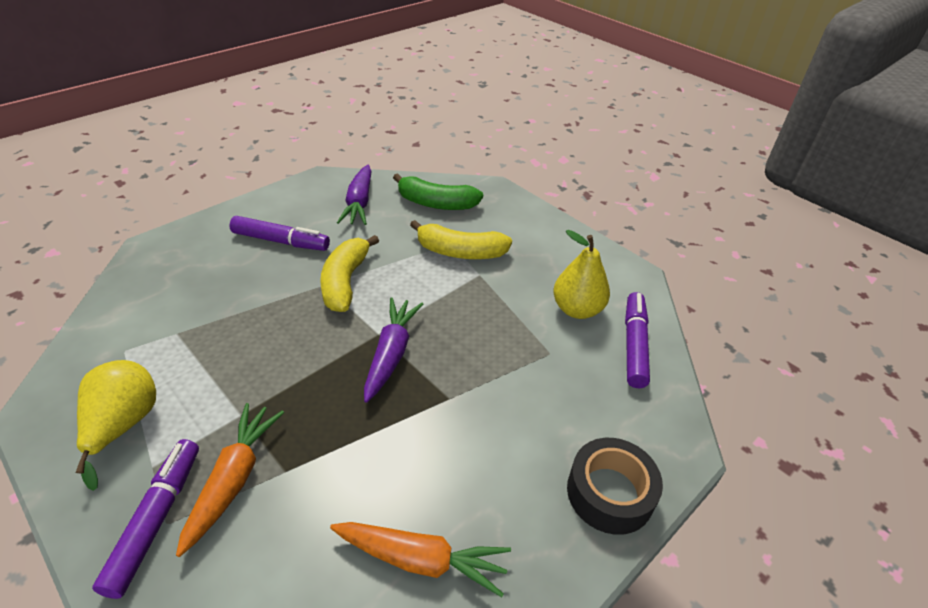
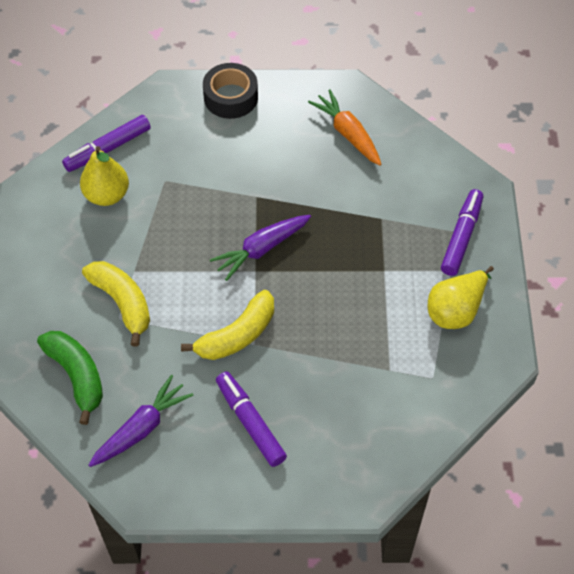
camera: 135 degrees left, 15 degrees up
purple marker [92,439,199,599] -> purple marker turned 150 degrees clockwise [441,189,483,276]
orange carrot [176,403,284,557] -> none

